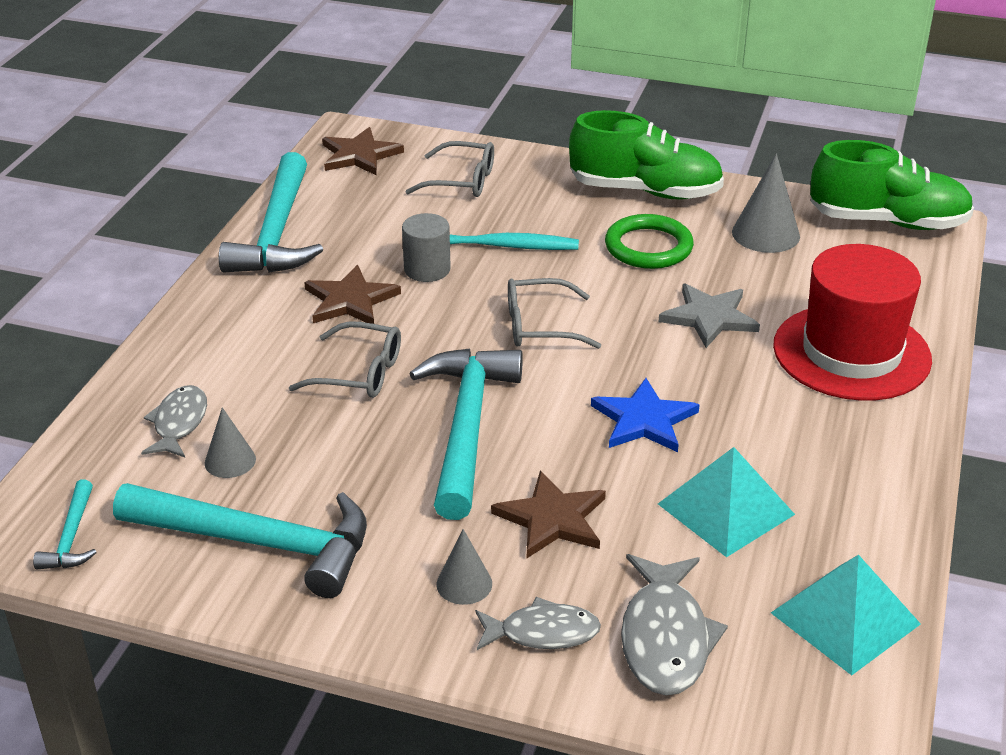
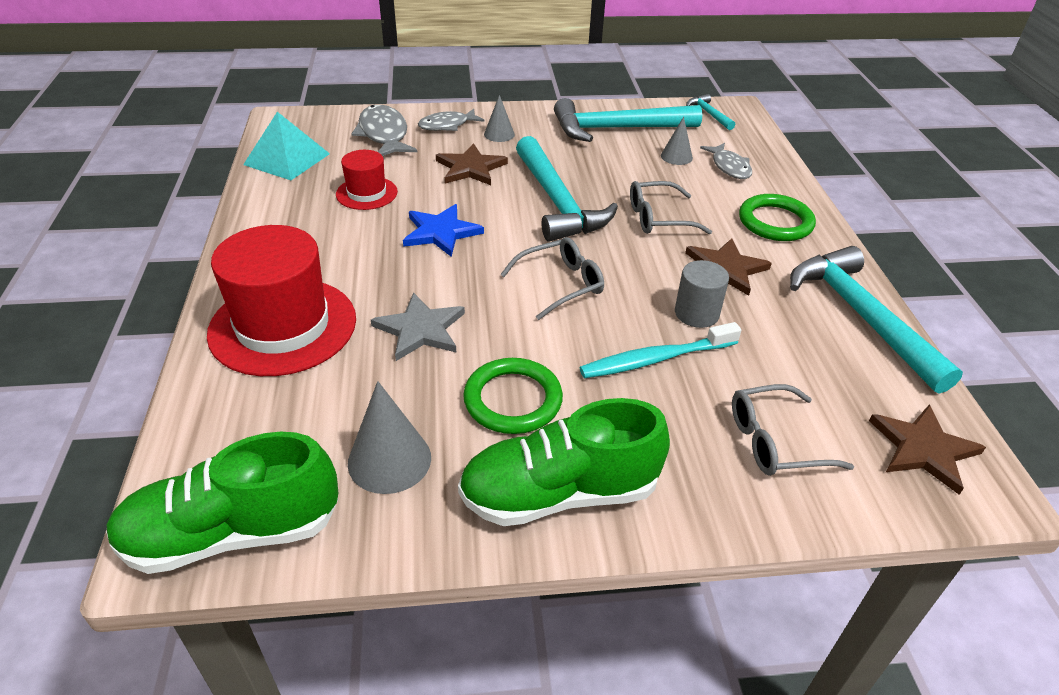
camera: 155 degrees right, 5 degrees up
turquoise pyramid [658,447,795,557] -> red hat [336,150,398,210]
none -> green ring [739,194,816,241]

